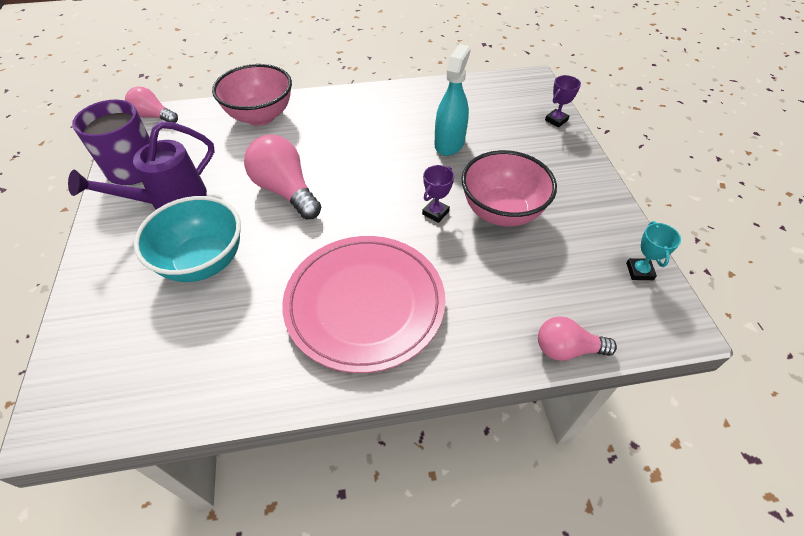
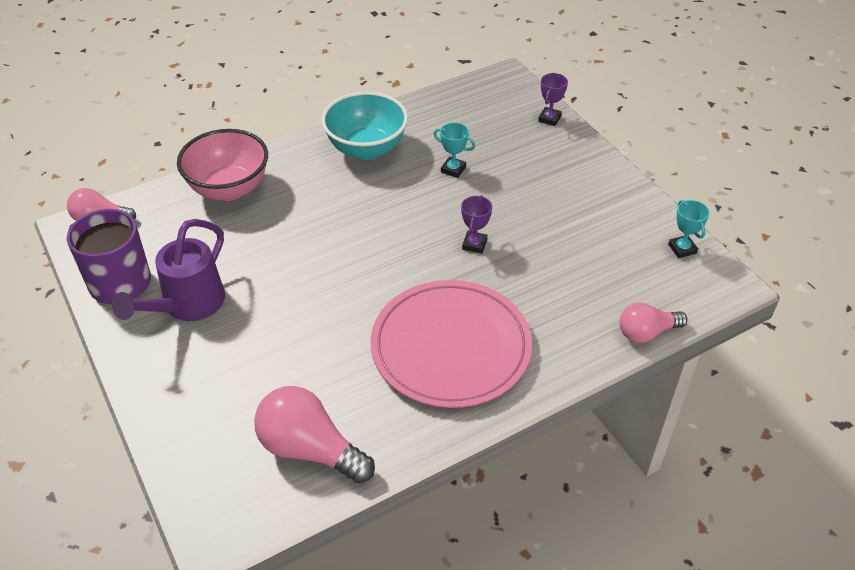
camera: 20 degrees left, 5 degrees down
turquoise bowl [134,196,241,282] -> turquoise bowl moved to [321,92,408,160]
pink light bulb [244,135,321,220] -> pink light bulb moved to [254,386,375,484]
turquoise spray bottle [434,44,471,156] -> turquoise trophy [434,122,475,178]
pink bowl [461,150,557,226] -> none

